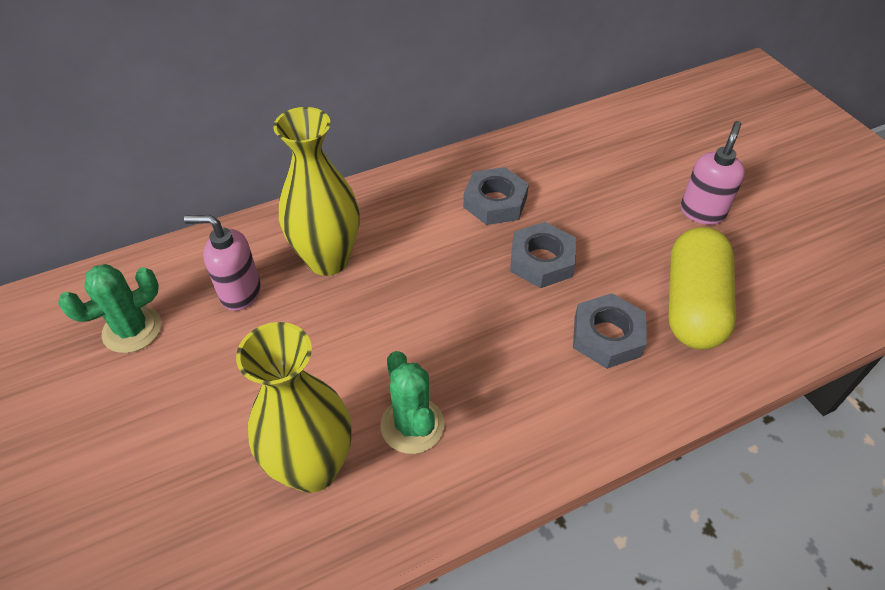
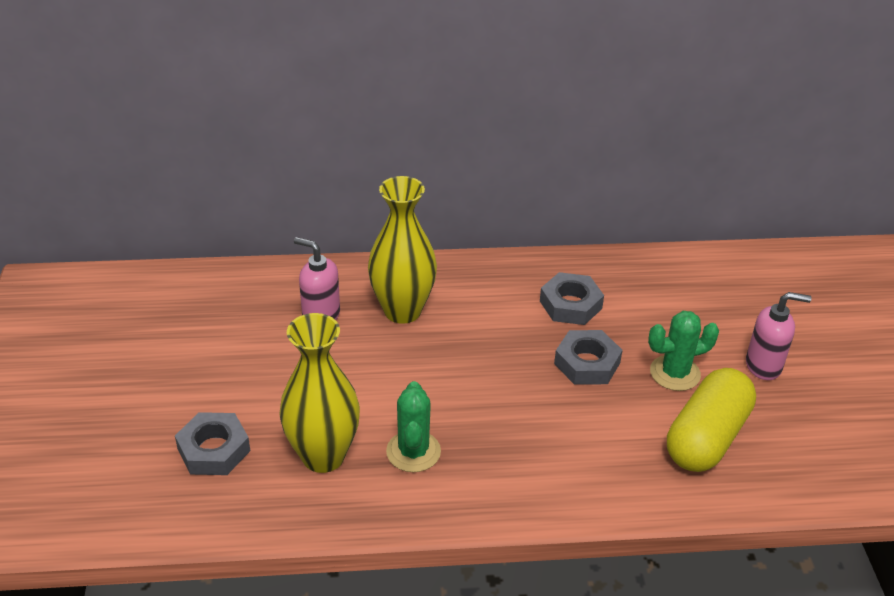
camera: 20 degrees right, 10 degrees down
green cactus [58,264,161,353] -> green cactus moved to [648,311,719,391]
grey nut [573,293,647,369] -> grey nut moved to [175,412,250,475]
pink soap dispenser [681,121,745,225] -> pink soap dispenser turned 45 degrees clockwise [746,292,812,380]

